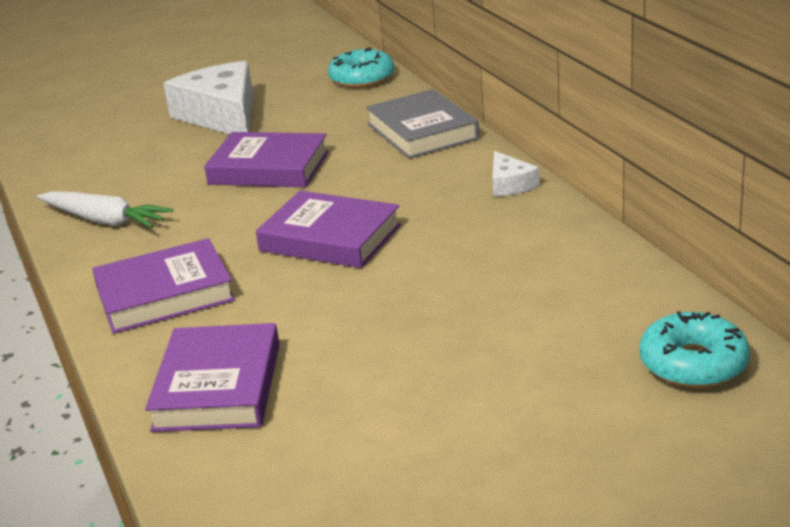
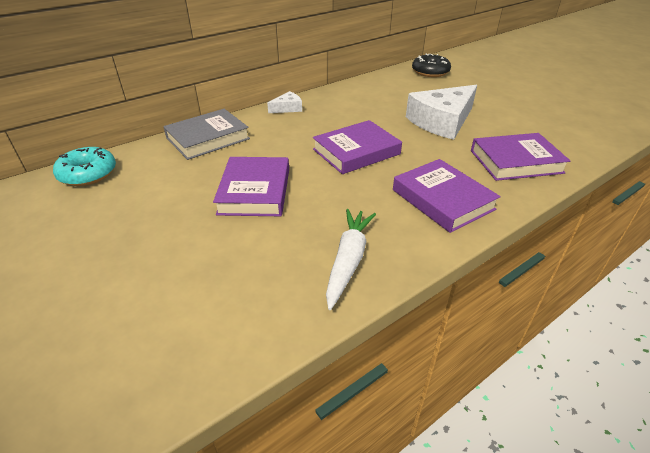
camera: 105 degrees left, 10 degrees up
white cheese [163,61,253,134] -> white cheese moved to [406,85,477,140]
purple book [256,191,401,268] -> purple book turned 45 degrees clockwise [313,120,402,174]
turquoise donut [639,311,750,388] -> black donut [412,53,451,77]

